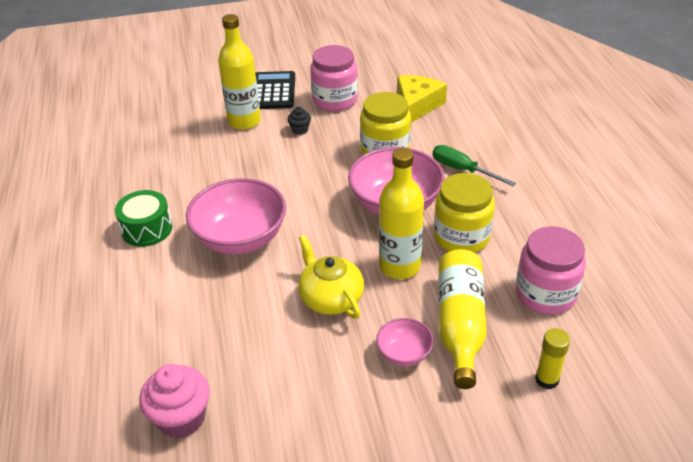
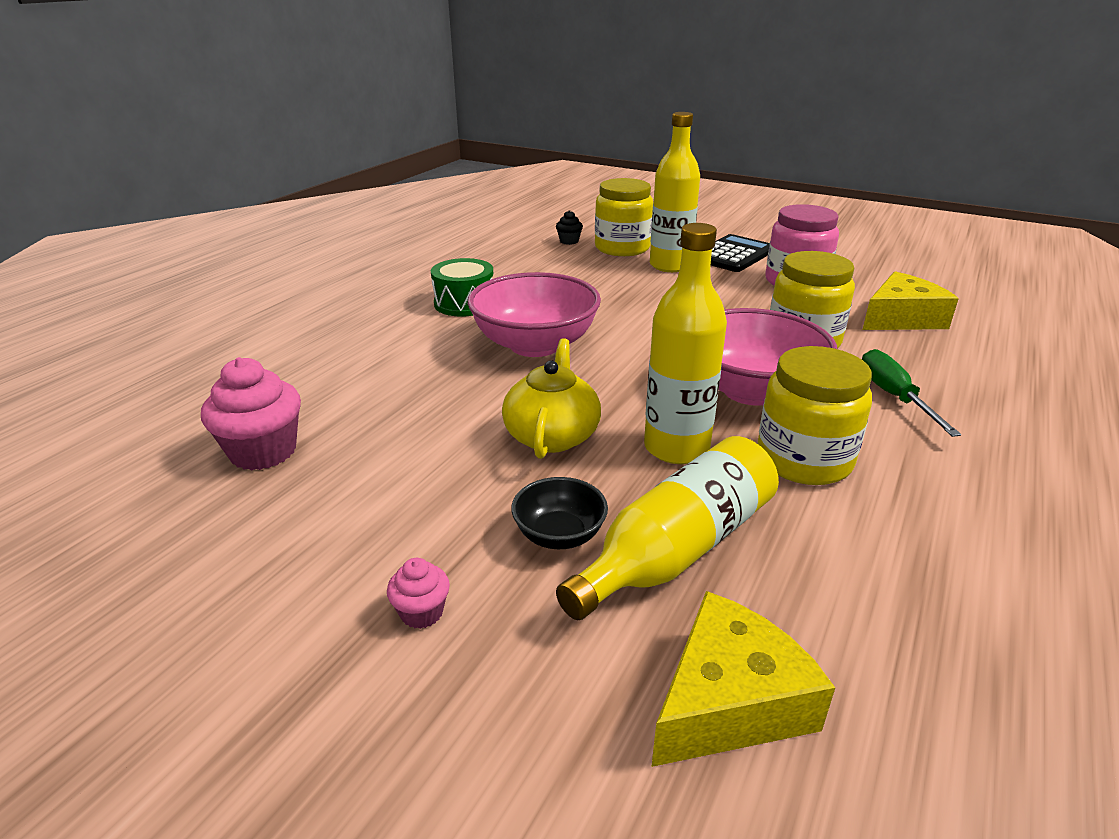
camera: 40 degrees right, 10 degrees down
black cupcake [287,107,311,135] -> black cupcake moved to [556,210,583,245]
pink bowl [376,318,434,366] -> black bowl [511,477,608,549]
pink jar [516,226,586,315] -> none
yellow glue stick [535,328,570,389] -> yellow cheese [652,591,835,767]
none -> pink cupcake [387,558,450,629]
none -> yellow jar [595,178,653,256]

